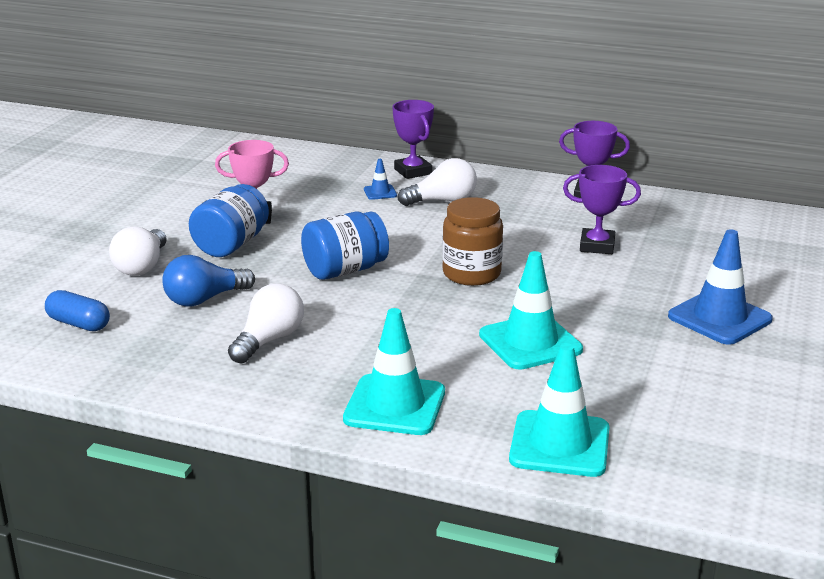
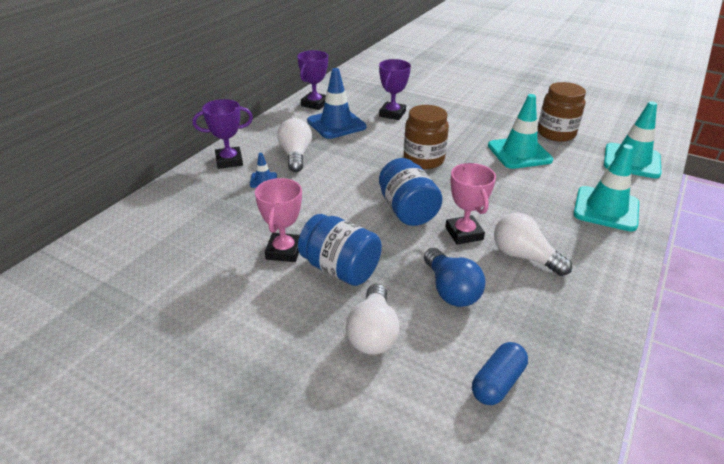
camera: 80 degrees left, 10 degrees up
white light bulb [109,226,167,276] -> white light bulb turned 75 degrees clockwise [346,284,400,355]
blue traffic cone [668,229,773,345] -> blue traffic cone moved to [307,68,366,139]
none -> pink trophy [445,163,496,244]
none -> brown jar [538,82,586,142]

